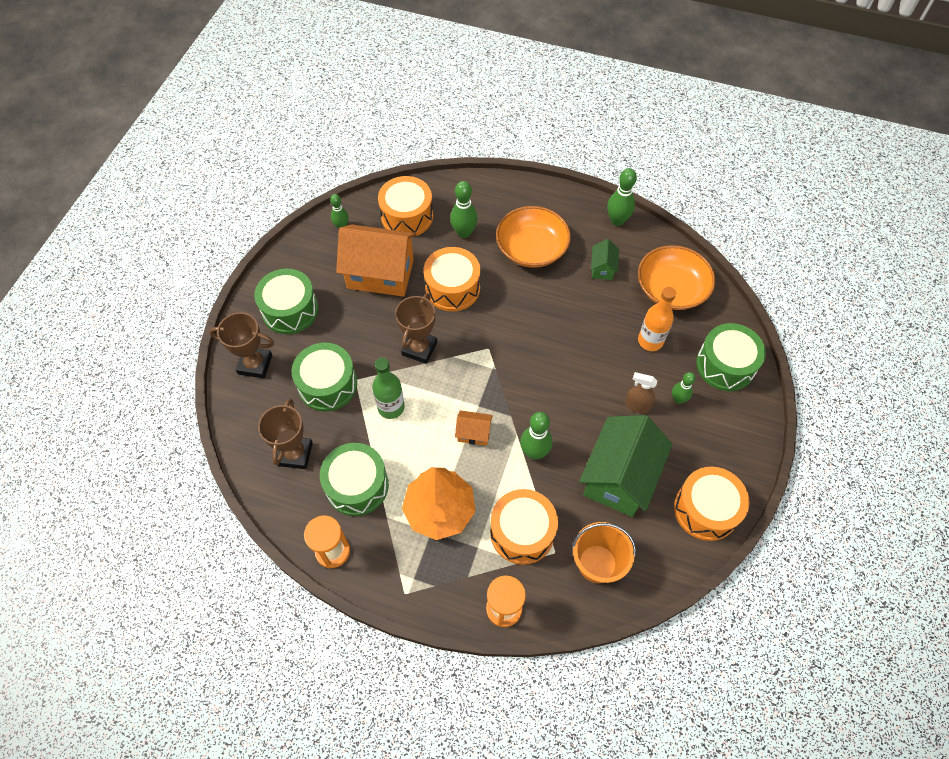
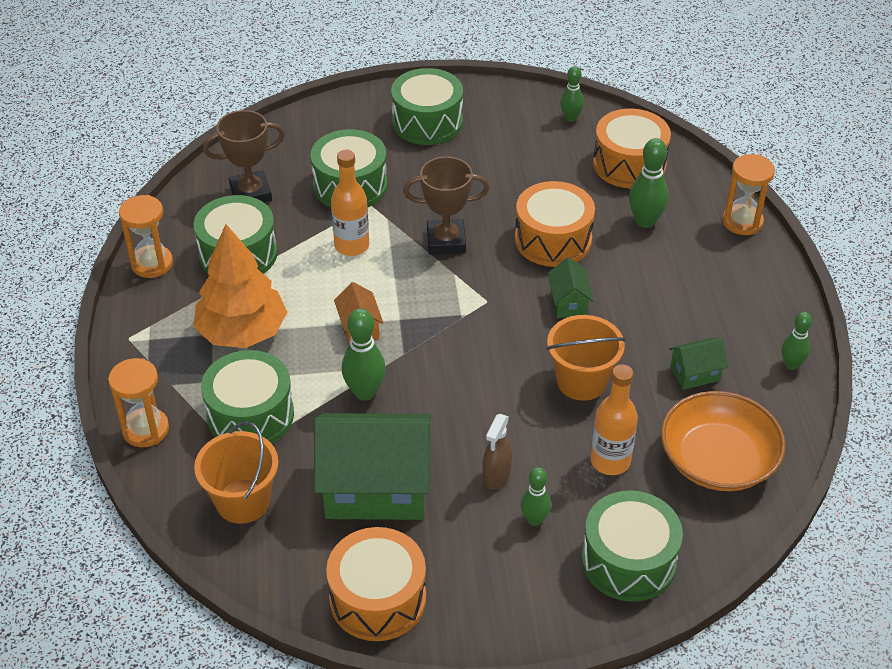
camera: 65 degrees right, 15 degrees down
brown trophy [209,312,274,378] -> none
orange house [336,224,416,297] -> none
green bottle [372,358,405,419] -> orange bottle [331,150,369,256]
orange drum [490,489,558,565] -> green drum [201,350,294,444]
orange bowl [496,206,571,268] -> none
green bowling pin [607,168,637,226] -> green bowling pin [782,312,812,370], size x0.65
brown spray bottle [625,372,657,413] -> brown spray bottle turned 150 degrees counterclockwise [483,414,512,490]
none -> orange bucket [546,315,626,401]
none -> green house [548,257,594,318]
none -> orange hourglass [722,154,775,235]

